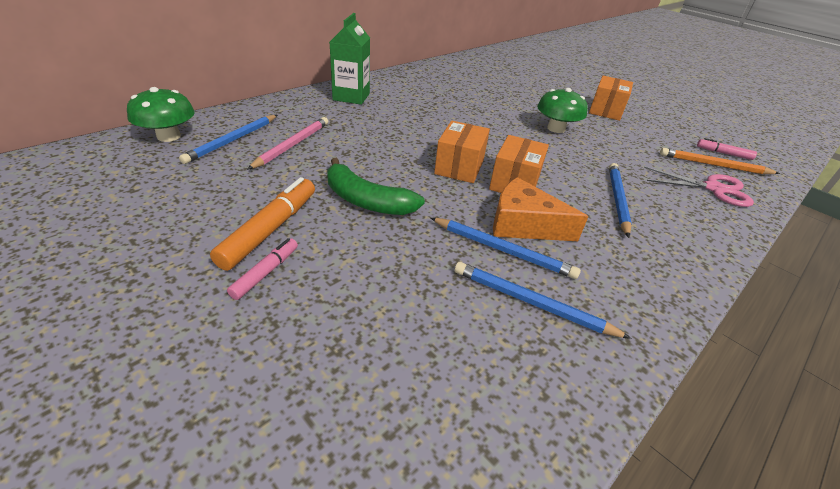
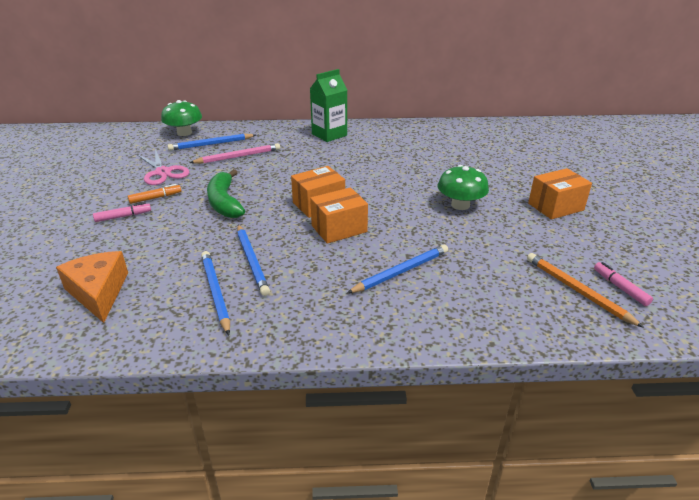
camera: 45 degrees right, 5 degrees down
orange marker [210,177,315,271] -> orange marker [128,184,181,204], size x0.57
orange cheese [493,177,588,241] -> orange cheese moved to [56,251,128,323]
pink scissors [644,167,754,207] -> pink scissors moved to [138,149,189,185]

